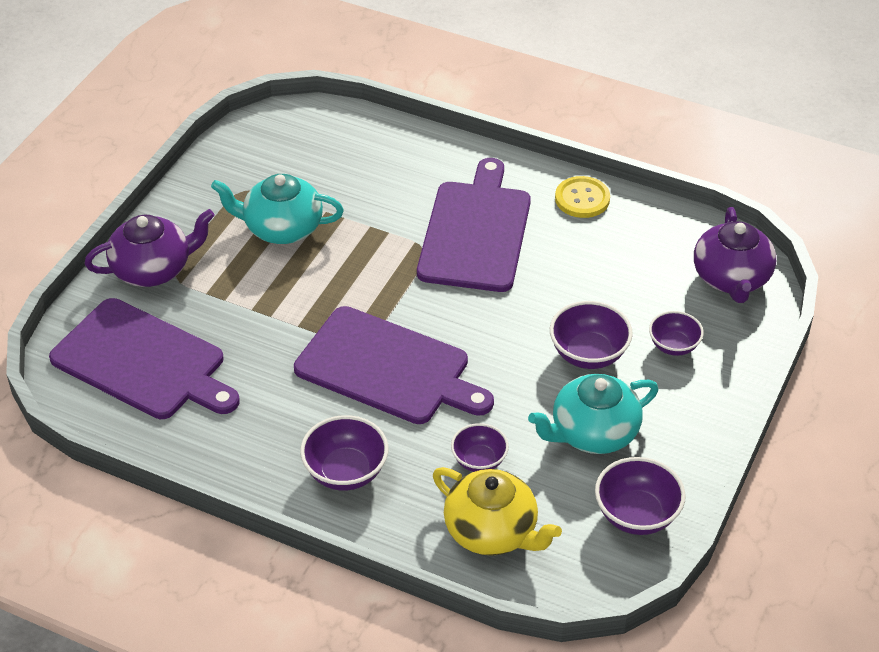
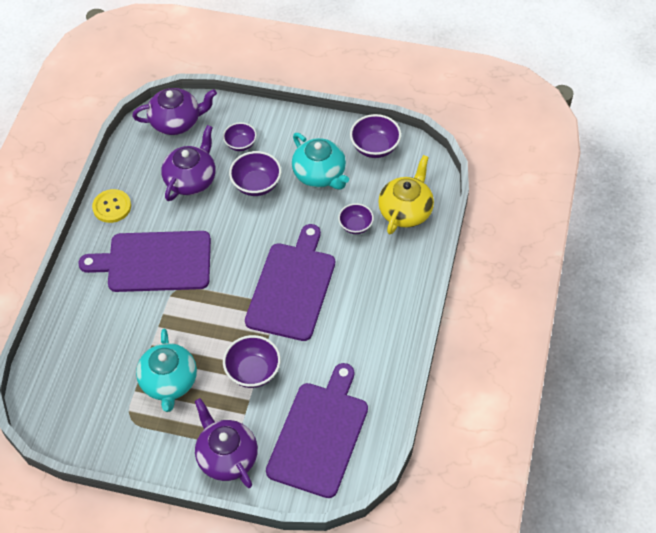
camera: 100 degrees left, 10 degrees up
purple bowl [300,415,389,491] -> purple bowl moved to [223,335,281,388]
none -> purple teapot [161,125,216,201]

